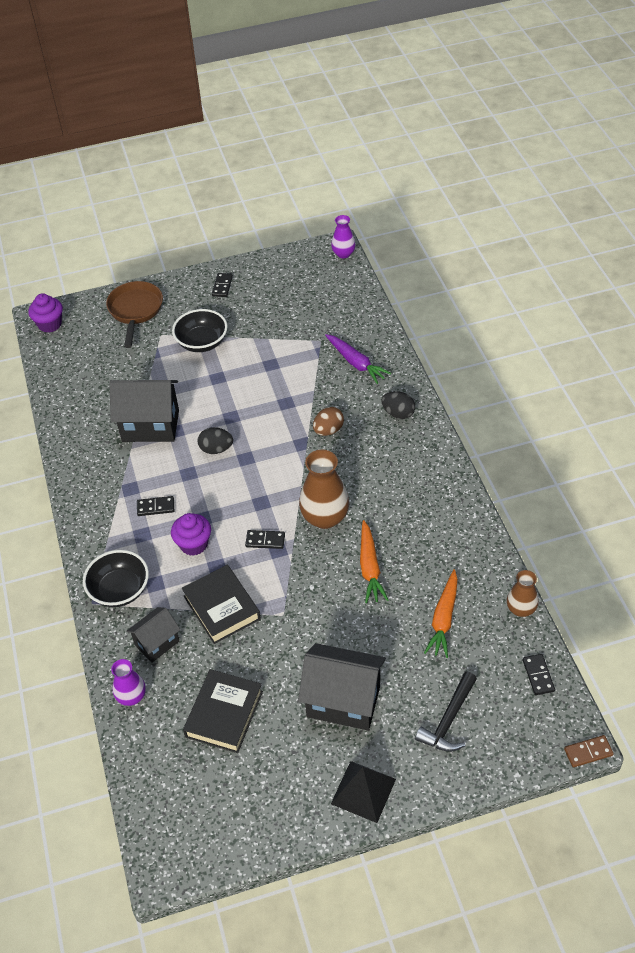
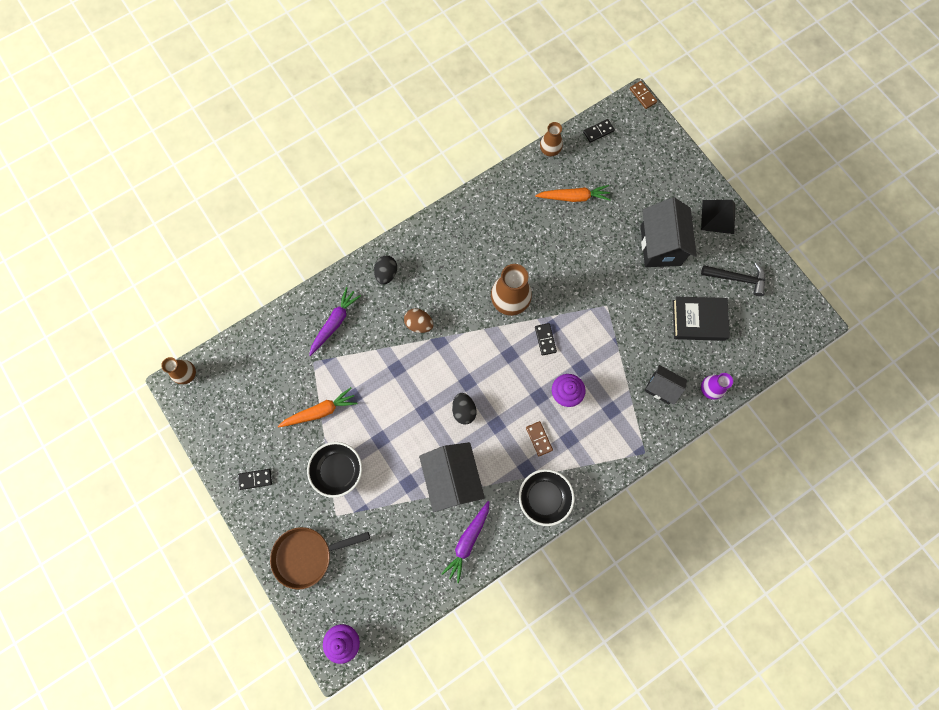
camera: 110 degrees left, 25 degrees up
black bowl [83,550,149,607] -> black bowl moved to [519,469,575,526]
black domino [137,496,174,516] -> brown domino [526,421,553,456]
black book [182,565,261,644] -> none
purple vase [331,215,356,258] -> brown vase [161,357,196,384]
orange carrot [360,520,388,603] -> orange carrot moved to [278,387,357,428]
black hammer [415,672,477,752] -> black hammer moved to [701,263,765,296]
none -> purple carrot [441,501,490,583]

